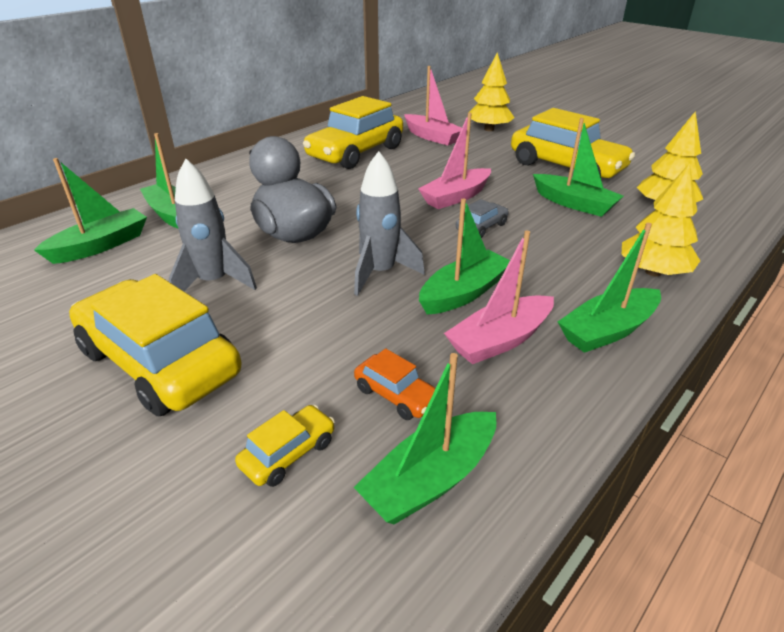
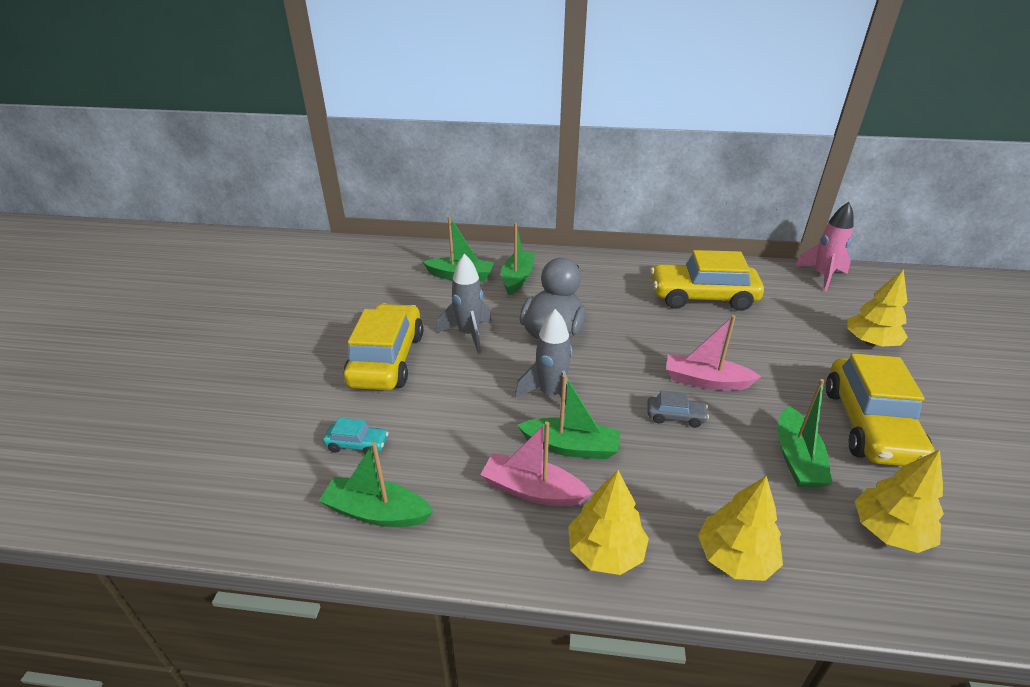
camera: 55 degrees right, 0 degrees up
yellow car [235,405,335,487] -> turquoise car [323,418,389,456]
orange car [354,348,436,420] -> none
pink boat [404,66,462,145] -> none
green boat [558,223,661,353] -> yellow tree [568,470,649,575]
none -> pink rocket [795,202,854,291]

